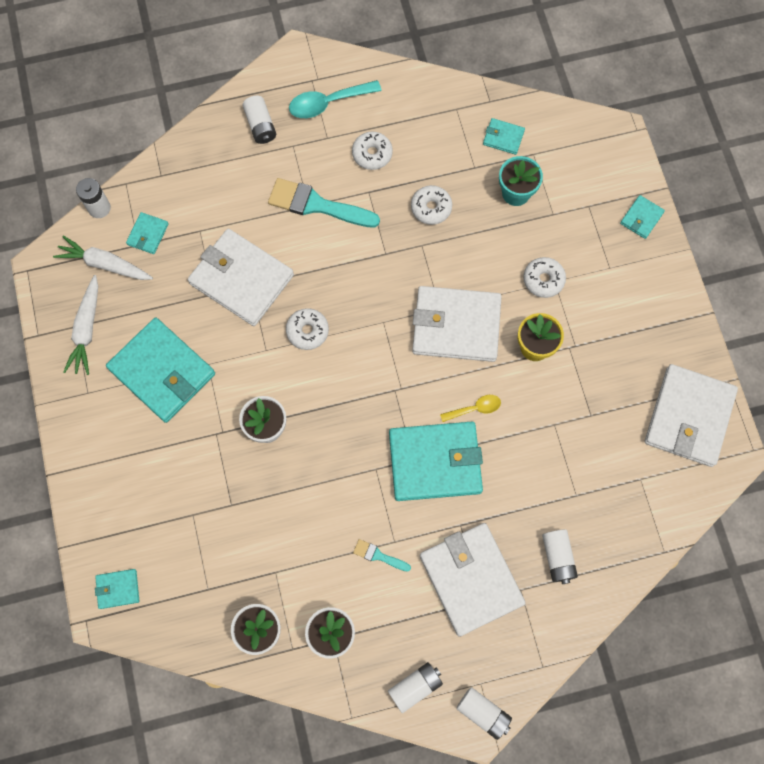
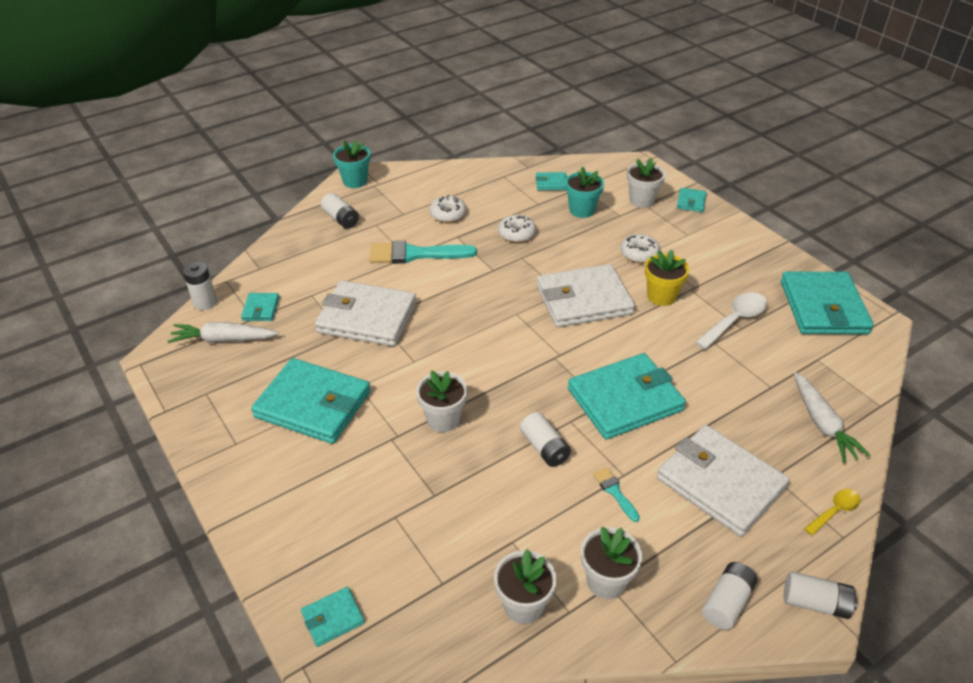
camera: 20 degrees left, 30 degrees down
white carrot [63,275,98,375] -> white carrot moved to [794,372,871,463]
white donut [286,308,329,350] -> none
turquoise spoon [289,80,382,118] -> none
turquoise brush [353,539,411,572] -> turquoise brush turned 60 degrees clockwise [593,467,640,522]
yellow spoon [440,395,501,422] -> yellow spoon moved to [804,489,860,536]
white battery [542,529,578,584] -> white battery moved to [520,412,571,467]
white wallet [645,364,738,467] -> turquoise wallet [781,272,874,334]
none -> turquoise flower pot [333,140,370,188]
none -> white flower pot [627,158,665,208]
none -> white spoon [695,292,767,350]

